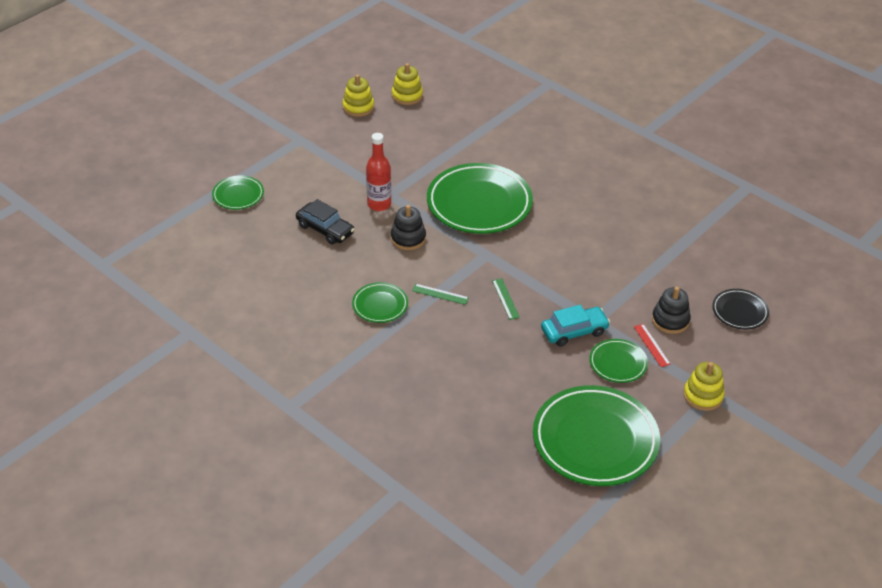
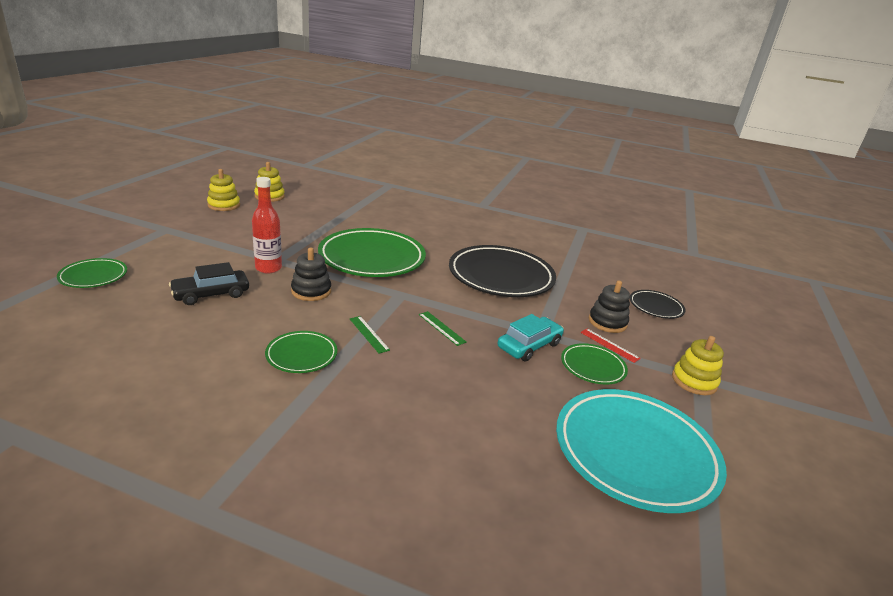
camera: 25 degrees left, 15 degrees down
black car [296,199,355,245] -> black car turned 135 degrees clockwise [169,262,249,305]
green ruler [412,284,469,305] -> green ruler turned 60 degrees clockwise [350,316,390,353]
green plate [533,385,660,486] -> turquoise plate [556,389,727,513]
none -> black plate [449,245,556,297]

